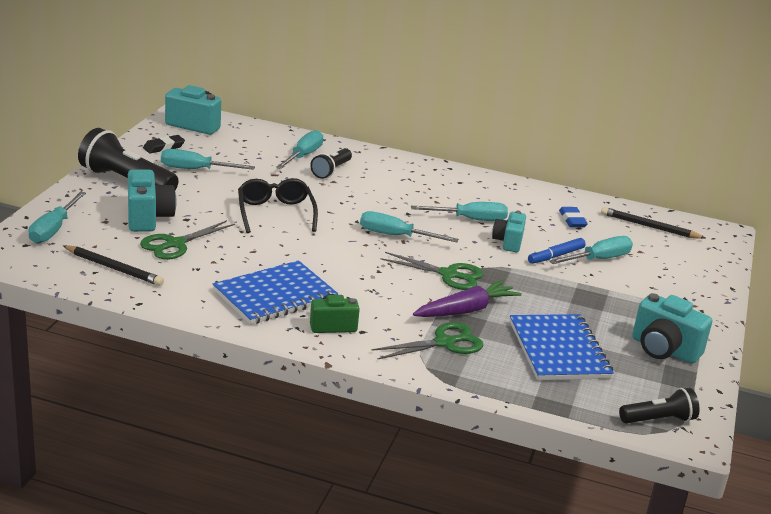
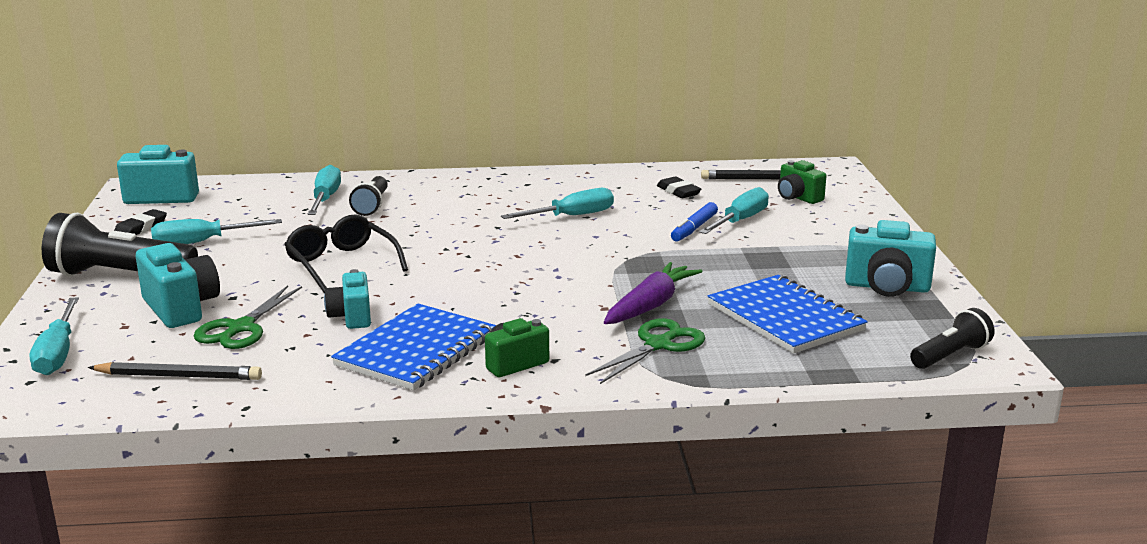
camera: 20 degrees left, 5 degrees down
turquoise screwdriver [360,211,459,242] -> none
green scissors [381,252,484,290] -> none
turquoise camera [492,210,526,252] -> turquoise camera moved to [324,269,371,329]
blue eraser [559,207,588,227] -> black eraser [657,177,701,198]
none -> green camera [778,160,827,204]

